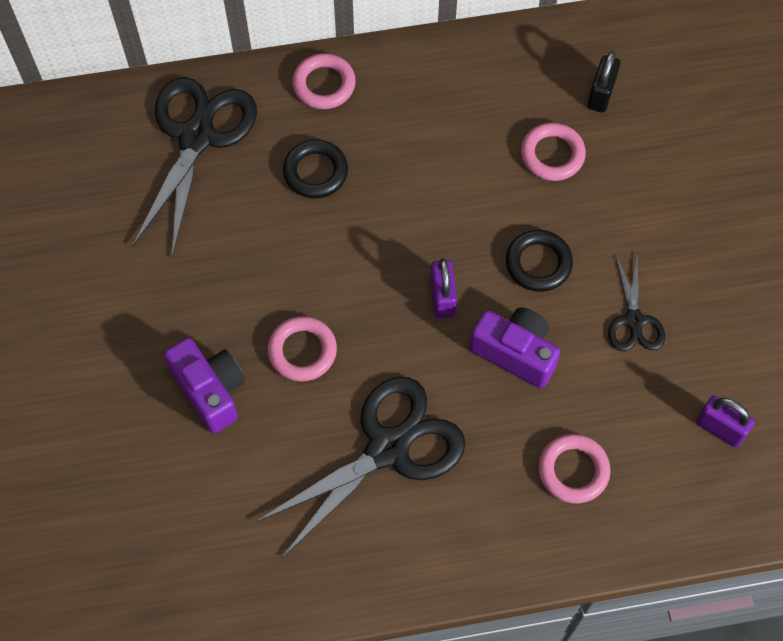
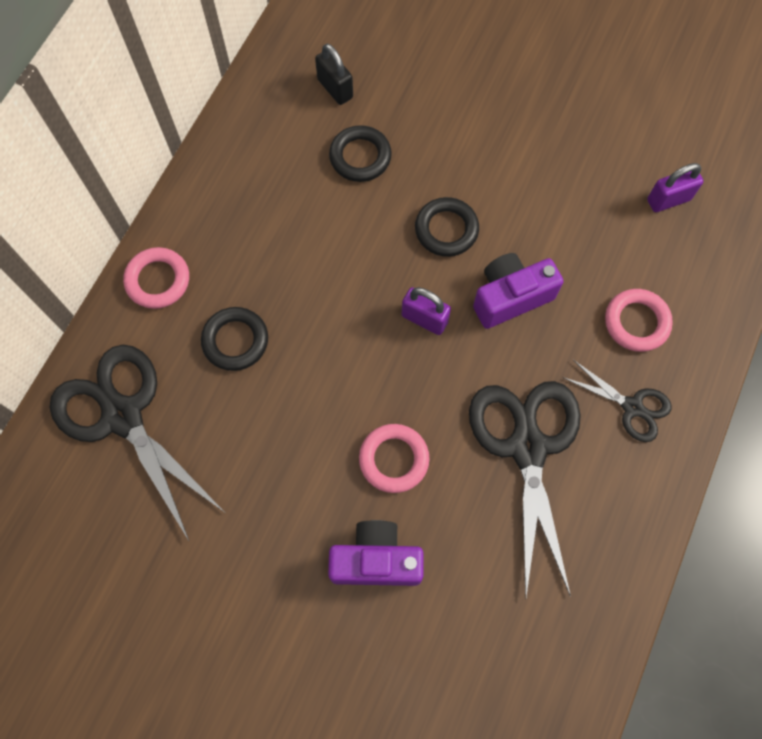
camera: 55 degrees left, 5 degrees up
pink ring [521,123,586,181] -> black ring [329,125,392,182]
black scissors [608,252,665,351] -> black scissors moved to [562,360,671,442]

